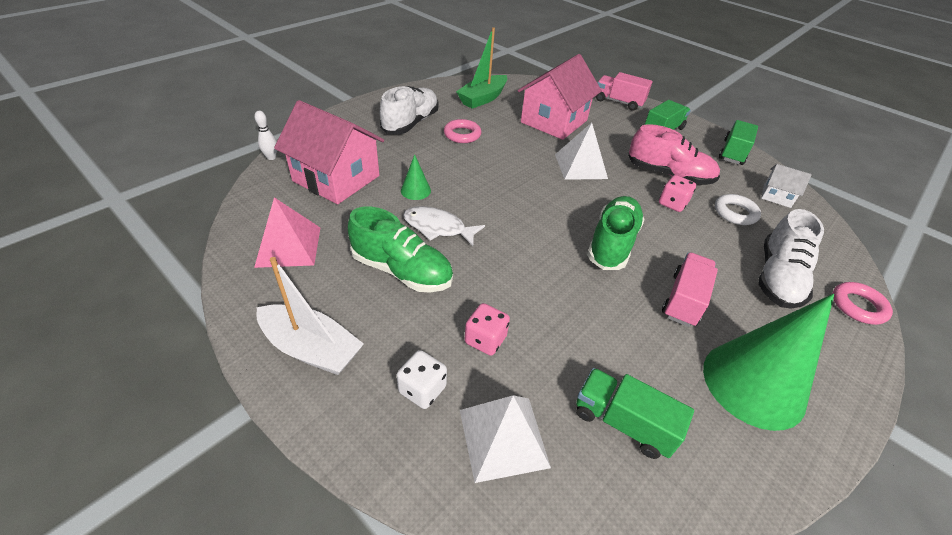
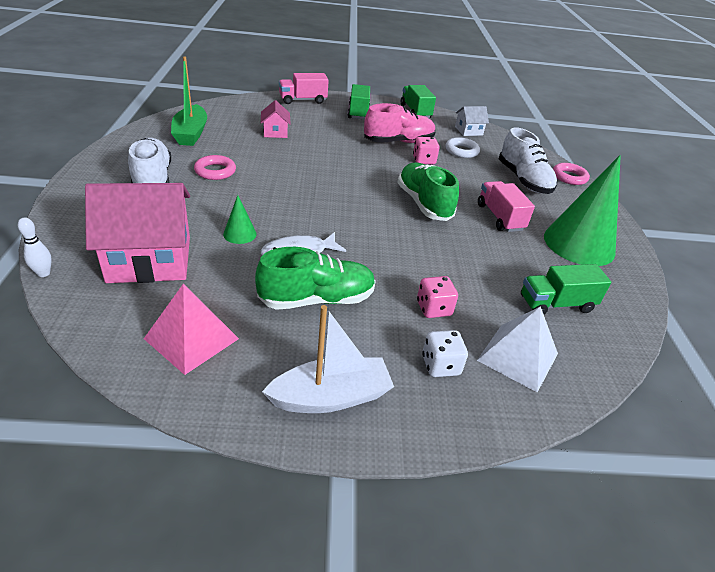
camera: 45 degrees left, 5 degrees down
pink house [518,54,602,140] -> pink house [261,100,291,138], size x0.47
white pyramid [555,123,608,180] -> none

